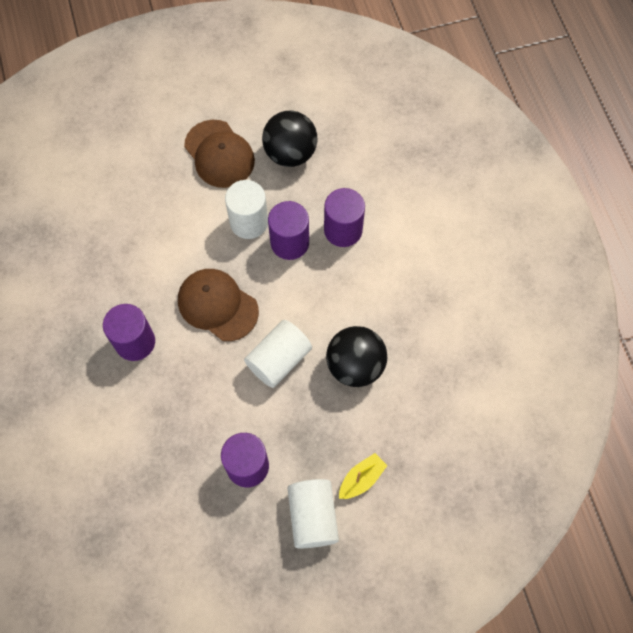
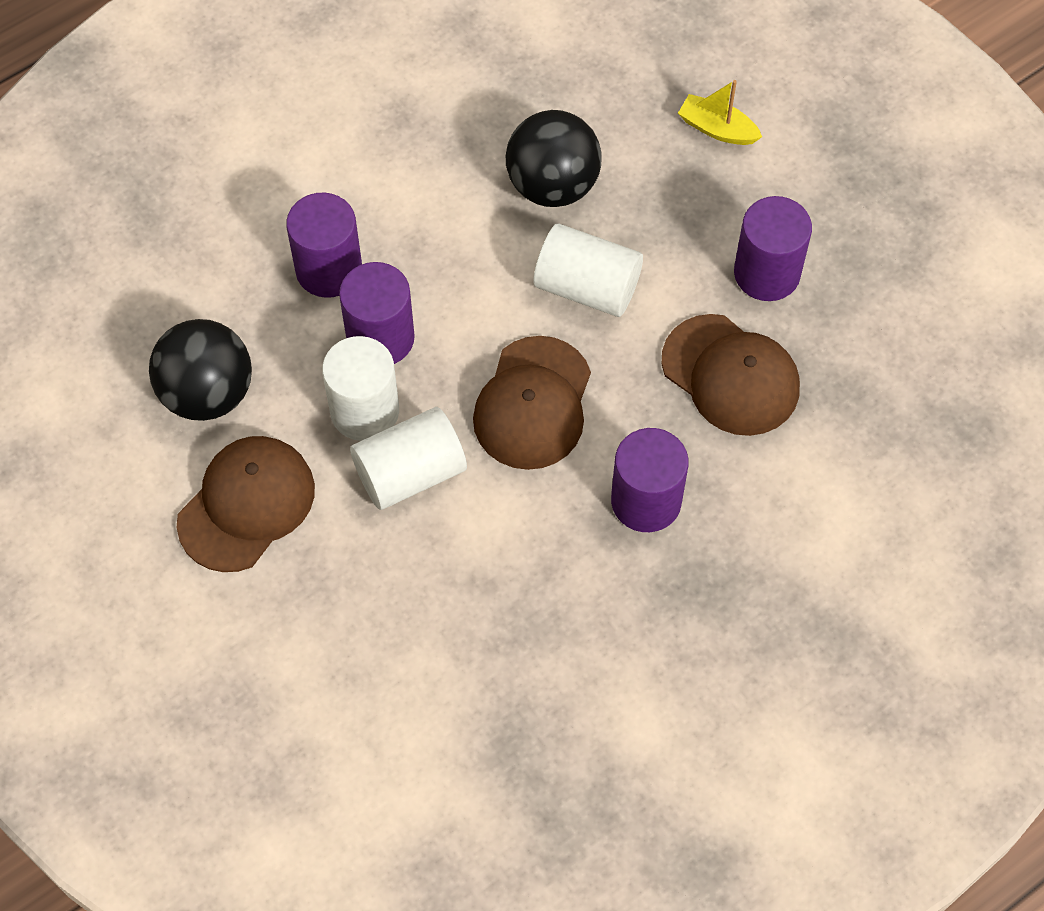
camera: 110 degrees left, 5 degrees down
white cylinder [287,479,339,548] -> white cylinder moved to [350,407,467,510]
none -> brown cap [662,314,800,436]

